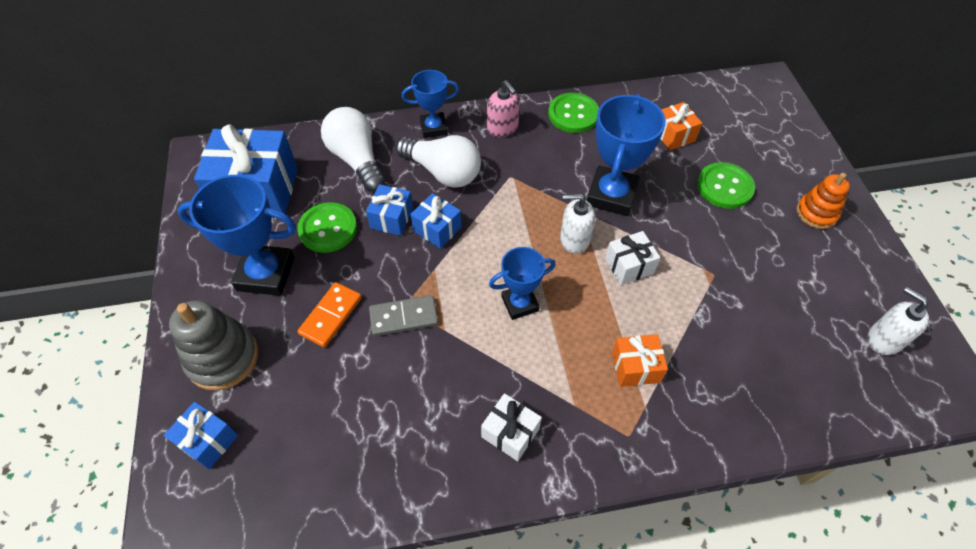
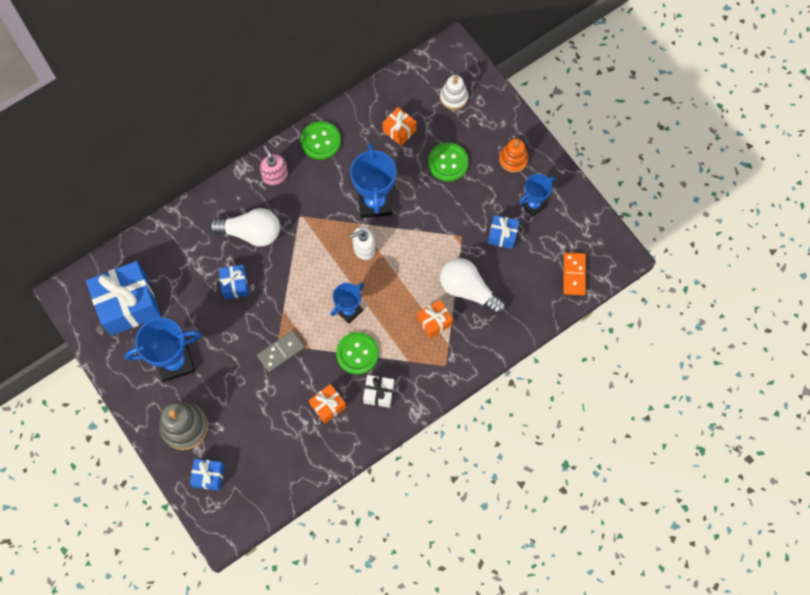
camera: 25 degrees left, 15 degrees up
green button [297,202,357,253] -> green button moved to [336,332,379,375]
orange domino [297,282,362,347] -> orange domino moved to [563,253,586,295]
white light bulb [321,107,385,192] -> white light bulb moved to [440,258,506,315]
blue trophy [401,70,459,138] -> blue trophy moved to [519,174,555,217]
blue gift [410,193,462,249] -> blue gift moved to [488,215,519,249]
pink soap dispenser [487,80,520,137] -> pink soap dispenser turned 150 degrees counterclockwise [260,145,288,186]
white gift [605,231,660,285] -> none
white soap dispenser [867,287,929,355] -> none
none -> orange gift [309,384,346,424]
none -> white stacking toy [440,75,468,110]

